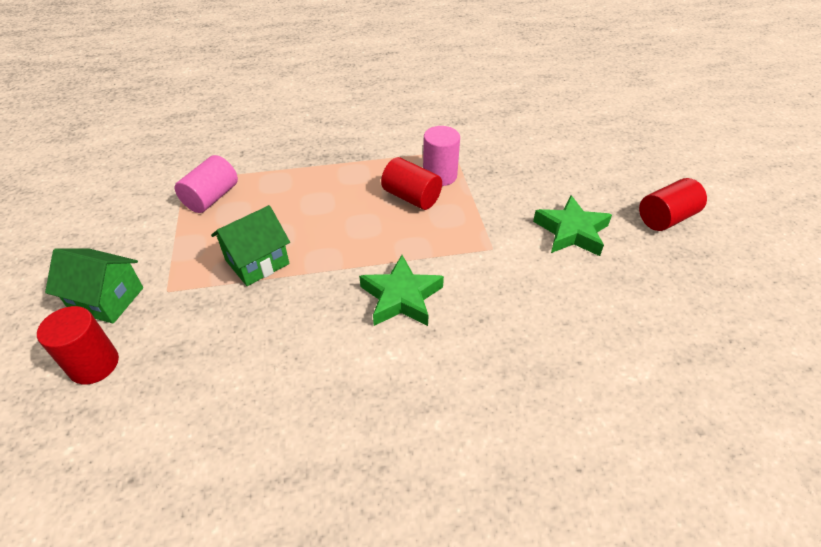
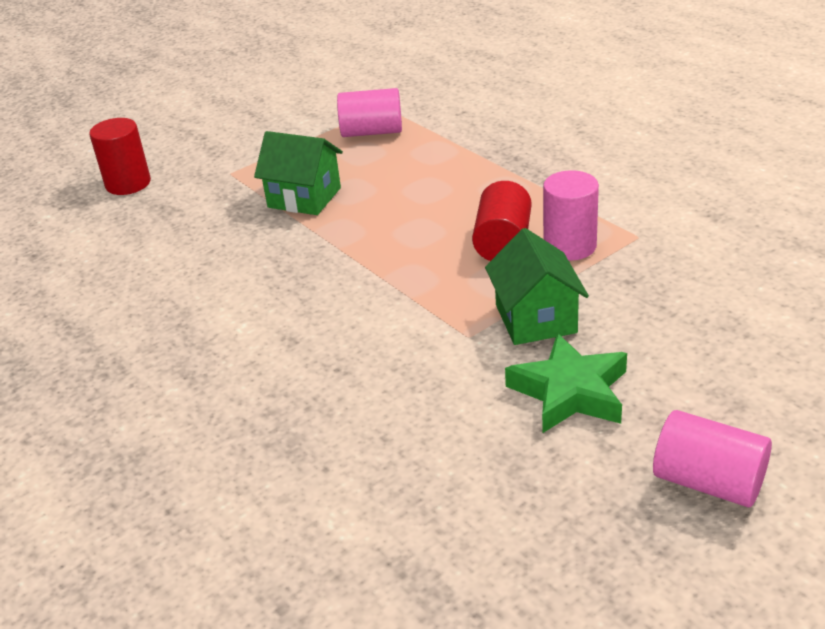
camera: 65 degrees right, 10 degrees down
green house [45,248,143,324] -> green house moved to [485,228,589,345]
green star [359,255,444,326] -> none
red cylinder [639,178,707,231] -> pink cylinder [653,410,772,507]

